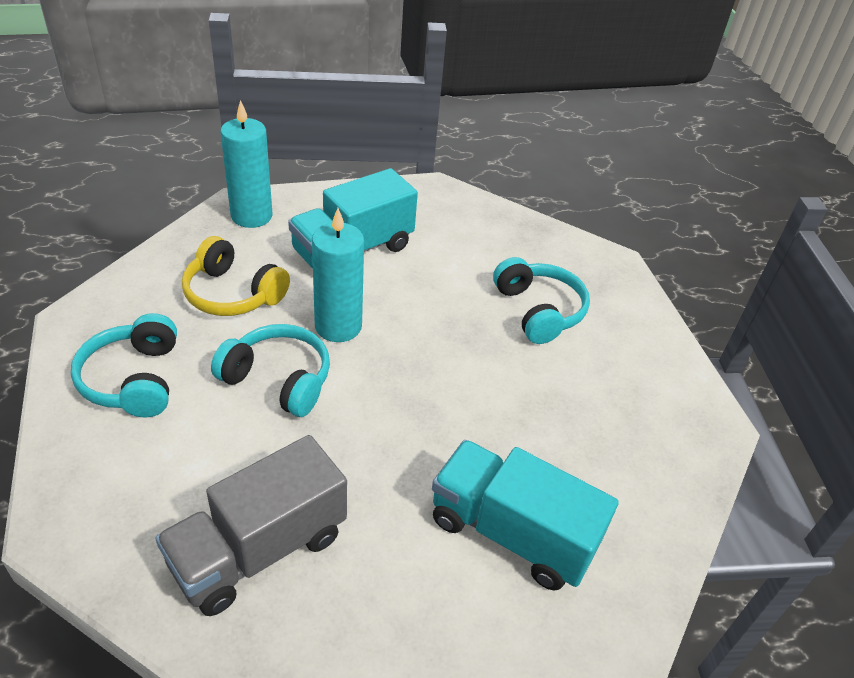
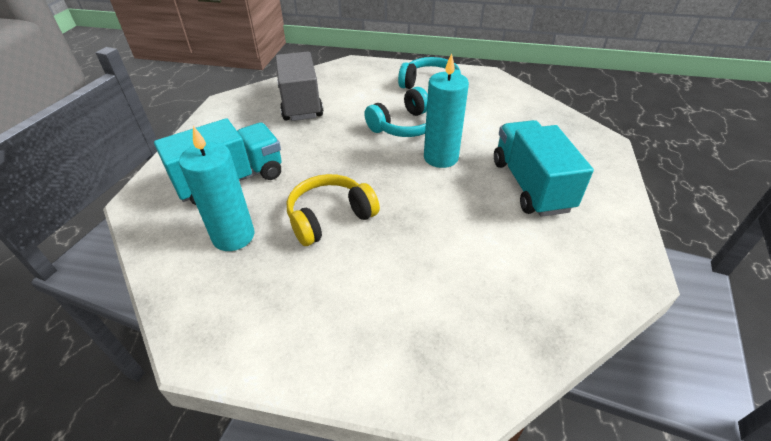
camera: 120 degrees right, 0 degrees up
yellow headphones [182,236,290,316] -> yellow headphones moved to [287,174,380,246]
turquoise candle [220,100,272,228] -> turquoise candle moved to [179,126,254,251]
turquoise headphones [493,257,590,344] -> none

